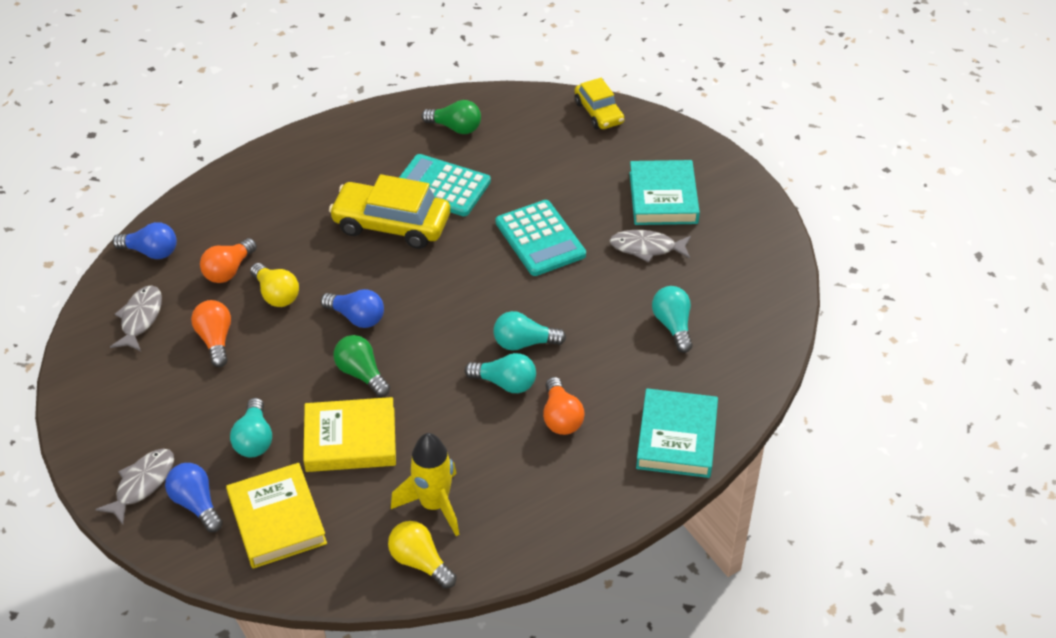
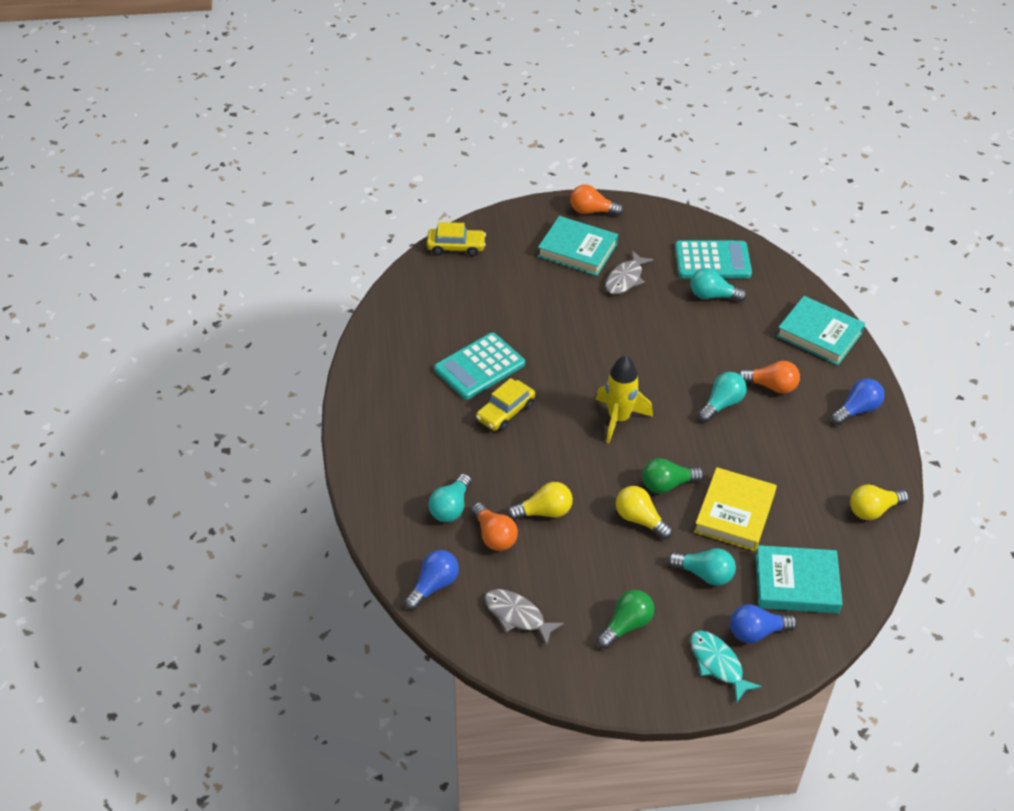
camera: 65 degrees left, 0 degrees up
grey fish [95,449,174,525] -> turquoise fish [690,631,762,702]
orange light bulb [191,300,231,367] -> orange light bulb moved to [570,185,624,216]
yellow book [226,463,327,569] -> turquoise book [755,545,843,613]
blue light bulb [321,289,384,328] -> blue light bulb moved to [831,379,885,425]
yellow car [329,174,450,249] -> yellow car [476,378,535,431], size x0.61
yellow rocket [391,433,459,536] -> yellow rocket moved to [596,355,653,443]
green light bulb [421,100,481,134] -> green light bulb moved to [597,590,654,649]
turquoise light bulb [493,311,566,351] -> turquoise light bulb moved to [428,474,472,522]
turquoise calculator [496,200,586,276] -> turquoise calculator moved to [675,240,752,278]
none -> yellow light bulb [616,486,673,539]

